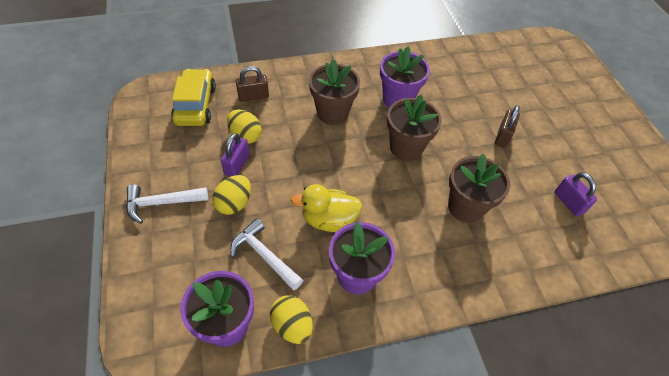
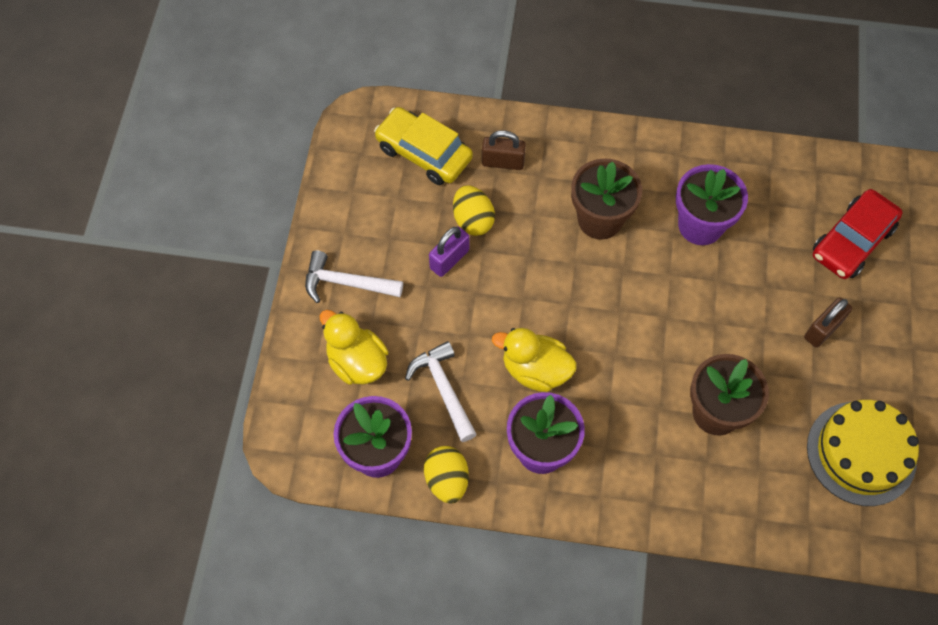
camera: 25 degrees right, 10 degrees up
yellow car [171,69,216,126] -> yellow car turned 75 degrees counterclockwise [374,107,473,185]
yellow egg [212,175,251,215] -> none
brown flower pot [387,95,442,161] -> none
purple padlock [555,172,597,216] -> yellow cake [807,400,919,506]
none -> yellow duck [320,310,388,385]
none -> red car [813,189,902,279]

